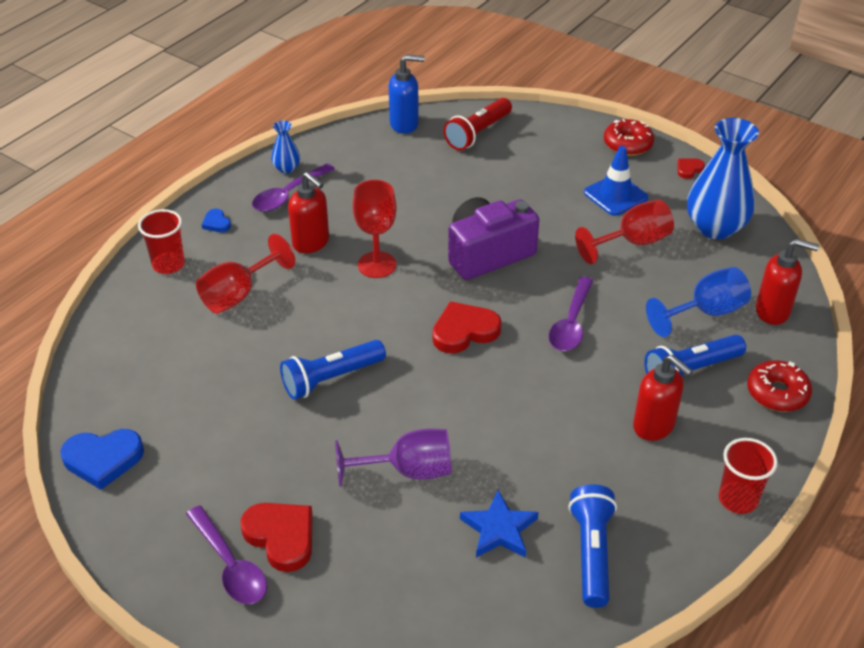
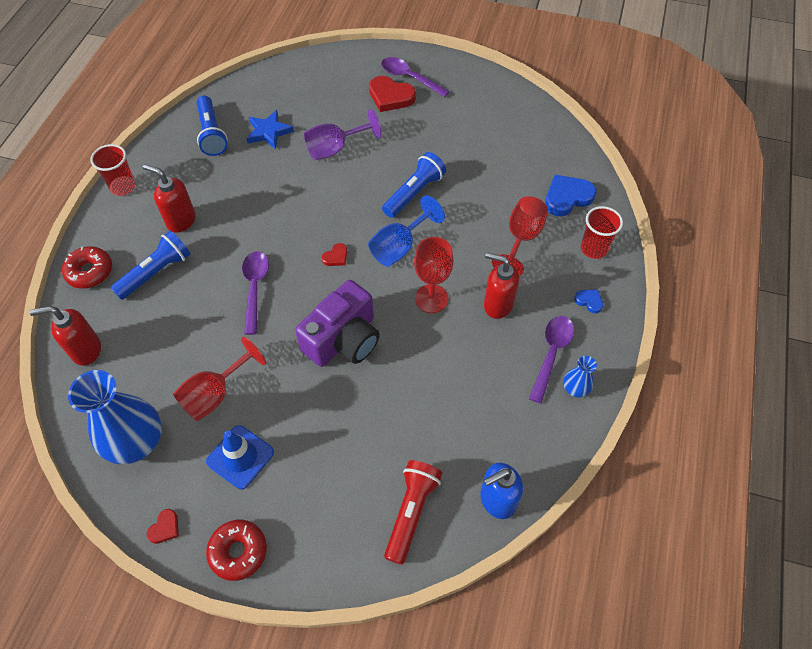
camera: 160 degrees right, 15 degrees up
blue heart [60,429,144,490] -> blue heart moved to [545,175,596,216]
red heart [432,301,502,354] -> red heart [322,243,347,266], size x0.51
blue goblet [646,267,751,337] -> blue goblet moved to [368,196,445,267]

